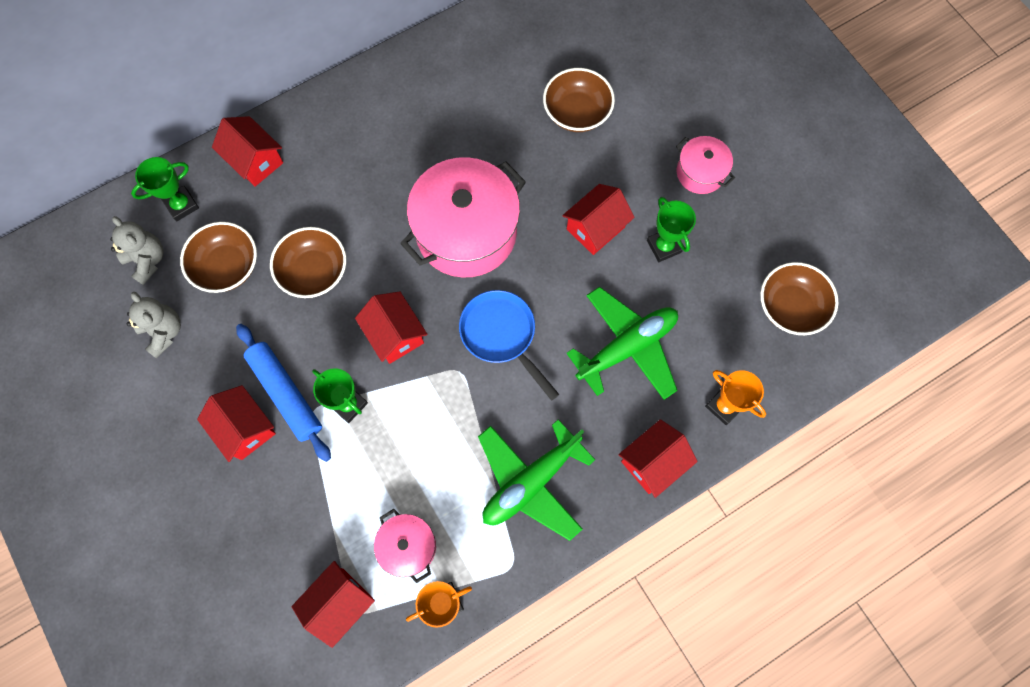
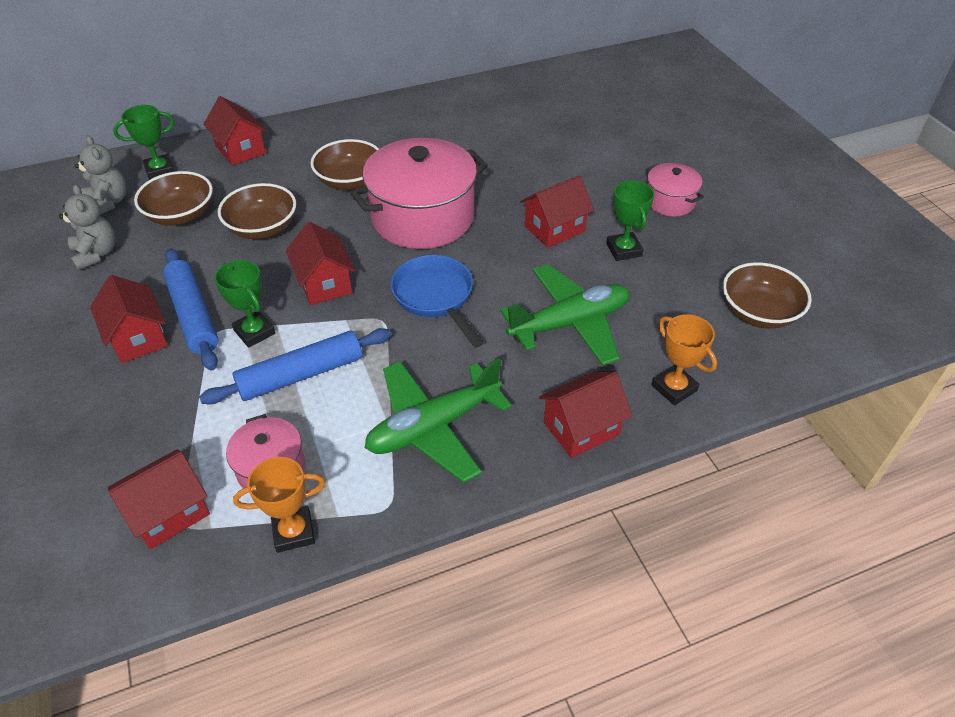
camera: 10 degrees right, 25 degrees down
brown bowl [543,68,615,132] -> brown bowl moved to [310,139,379,190]
none -> blue rolling pin [199,328,391,405]

